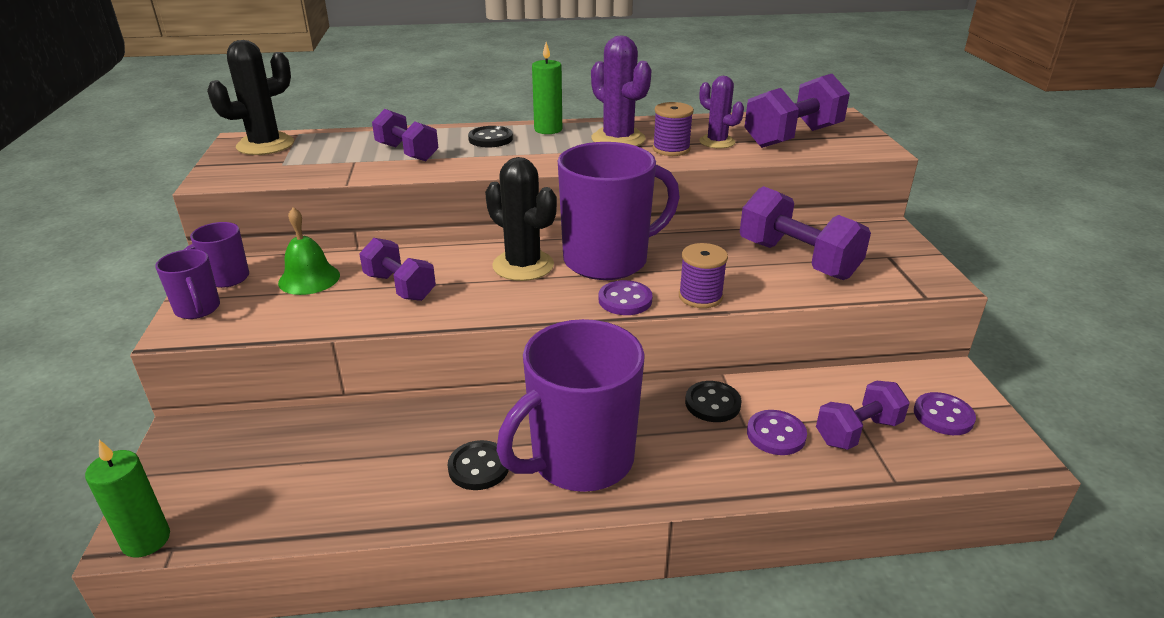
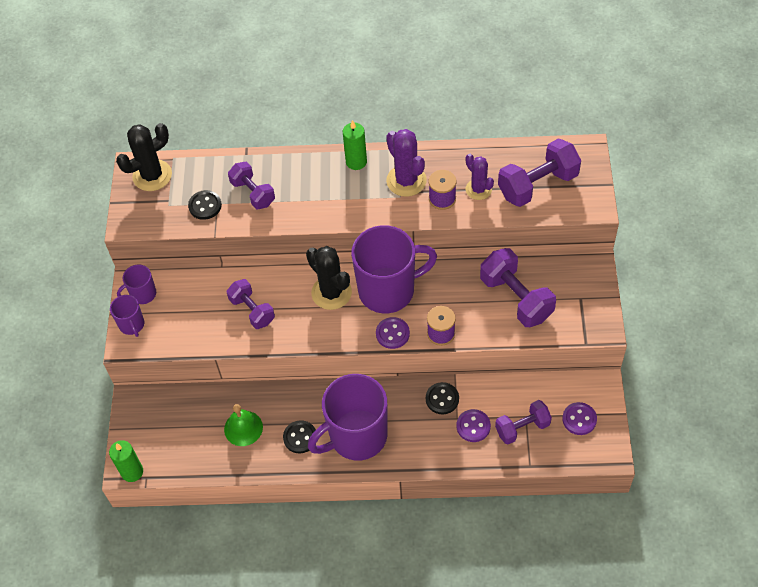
camera: 10 degrees right, 25 degrees up
green bell [278,207,340,295] -> green bell moved to [224,404,263,446]
black button [468,126,513,147] -> black button moved to [188,190,222,220]

